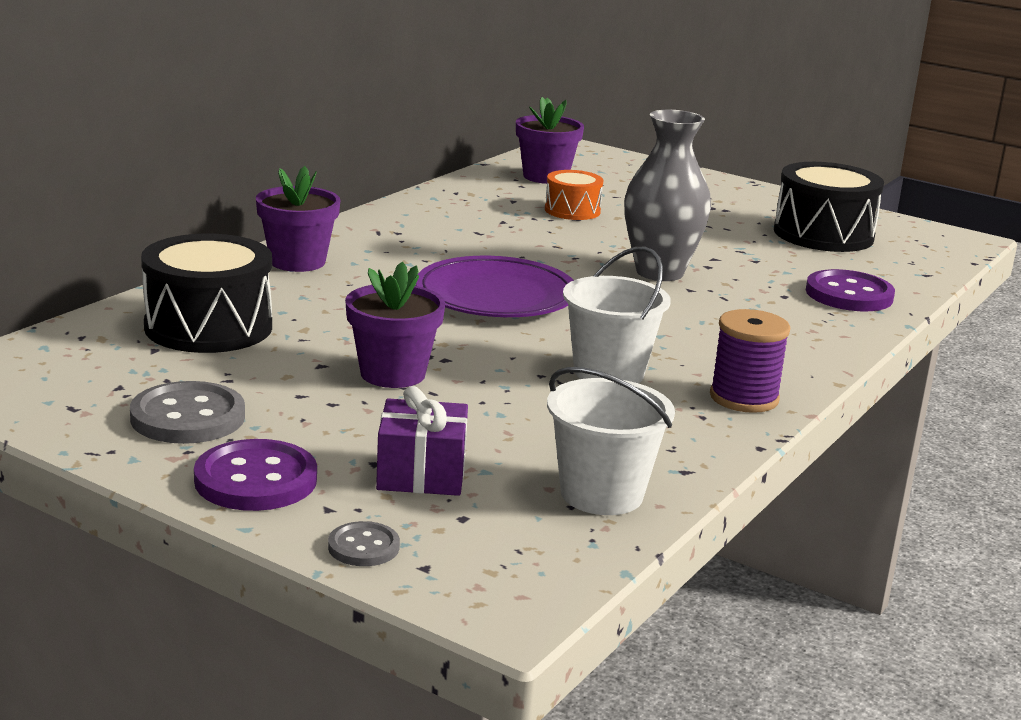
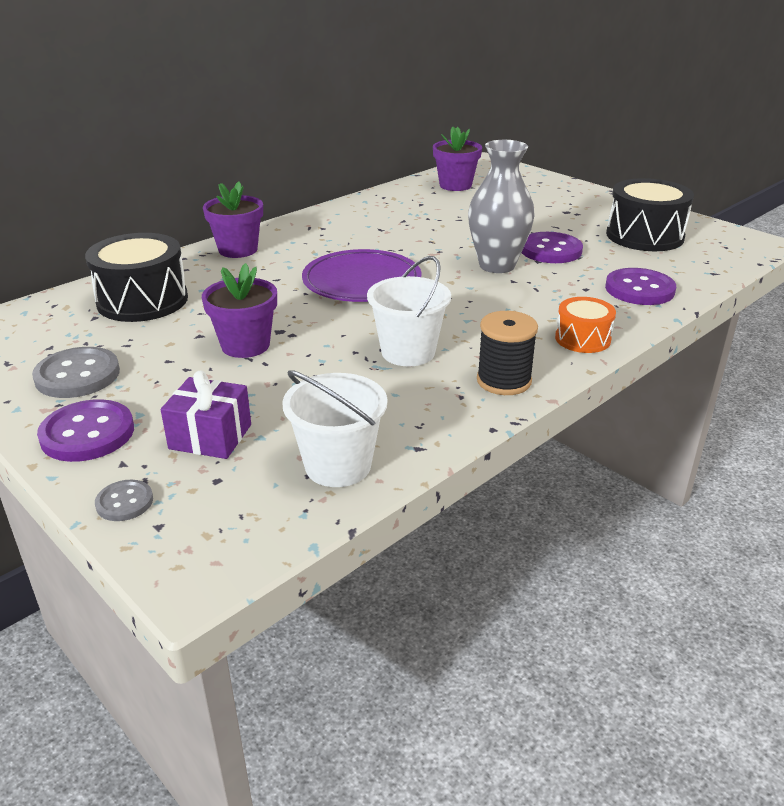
camera: 15 degrees right, 10 degrees up
orange drum [545,170,603,220] -> orange drum moved to [555,297,616,353]
purple spool [710,309,790,413] -> black spool [477,311,538,395]
none -> purple button [521,232,583,263]

